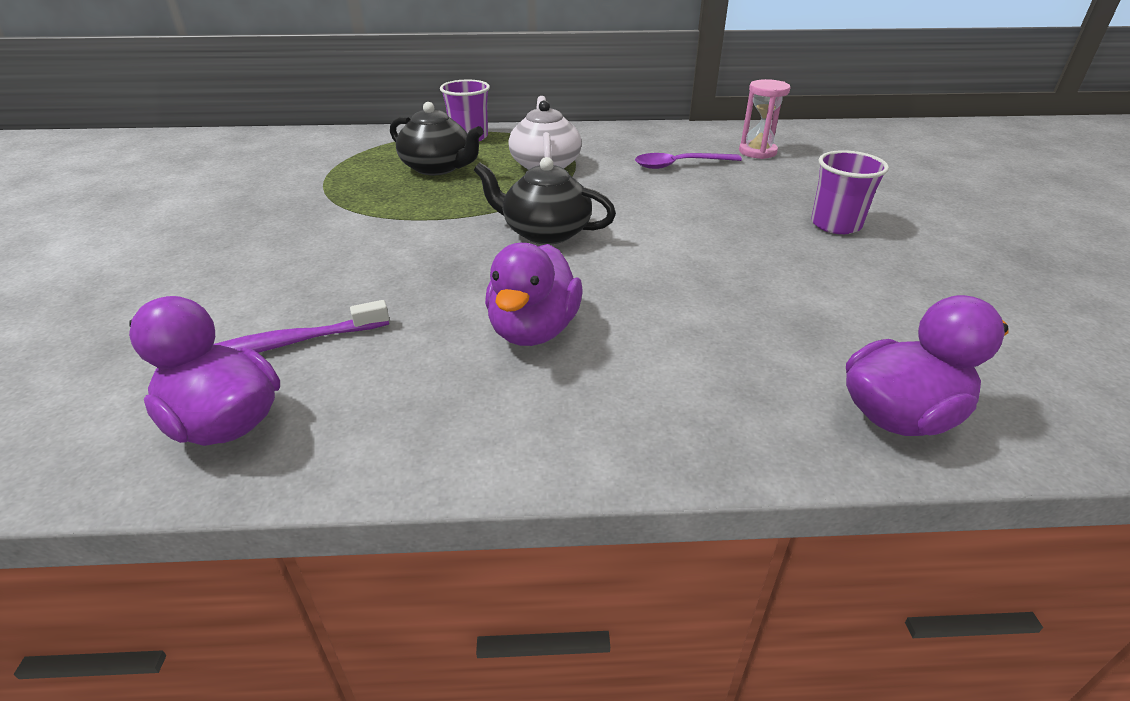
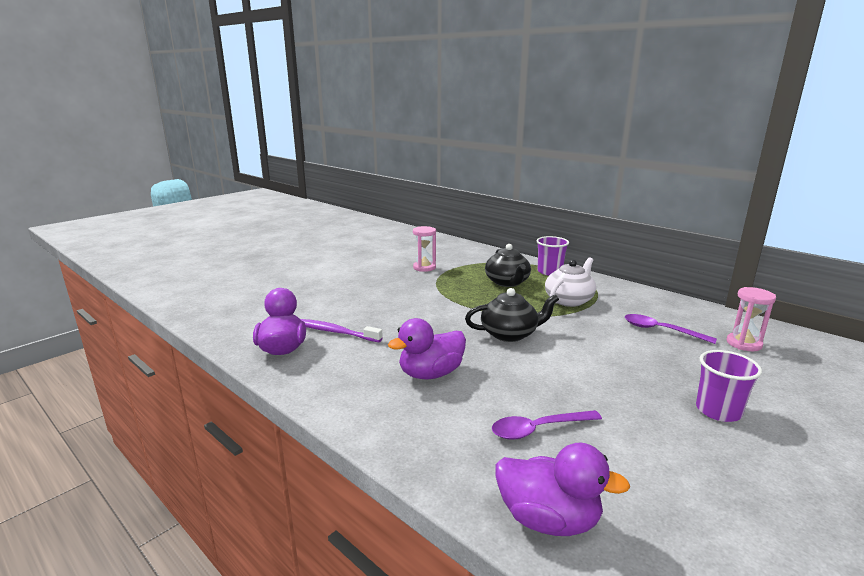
camera: 45 degrees right, 15 degrees down
black teapot [474,157,616,245] -> black teapot turned 105 degrees clockwise [465,288,559,342]
none -> pink hourglass [413,226,436,272]
none -> purple spoon [492,410,602,440]

